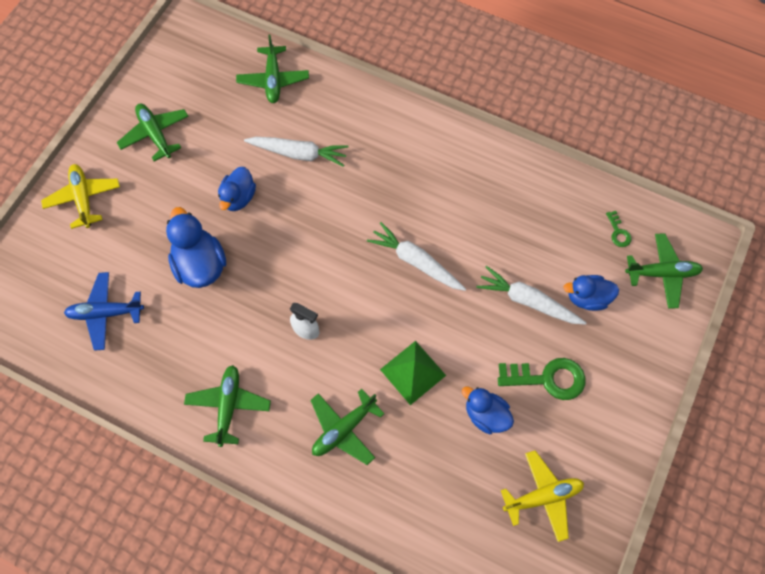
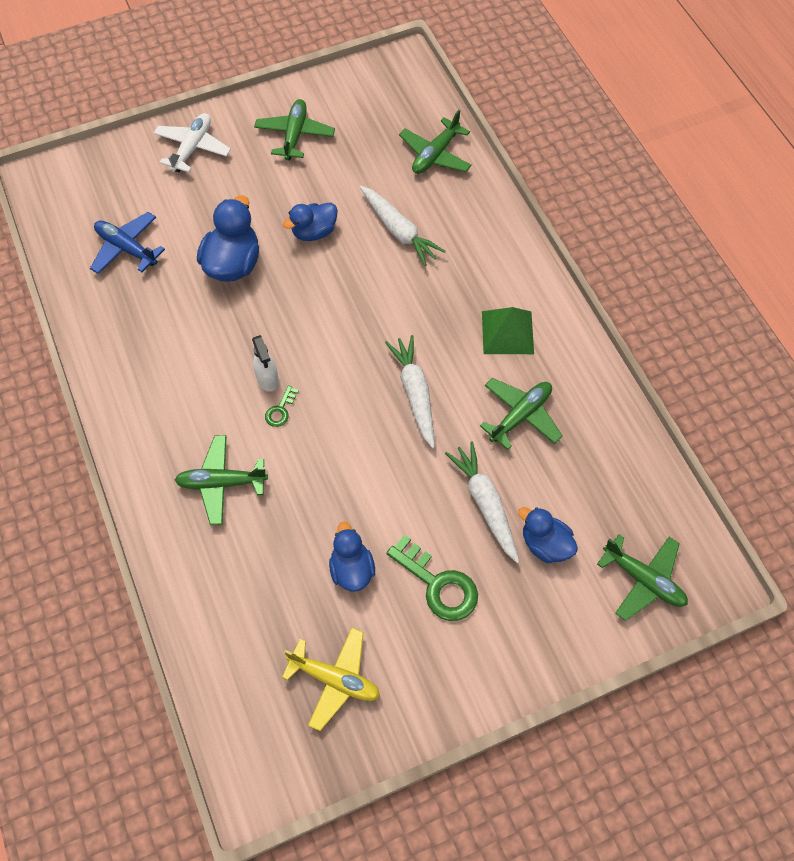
camera: 40 degrees right, 5 degrees down
yellow plane [41,164,120,229] -> white plane [154,113,231,172]
green plane [184,365,271,447] -> green plane moved to [480,378,563,450]
green pyramid [380,341,446,405] -> green pyramid moved to [482,307,534,354]
green key [606,211,632,247] -> green key moved to [265,386,299,427]

